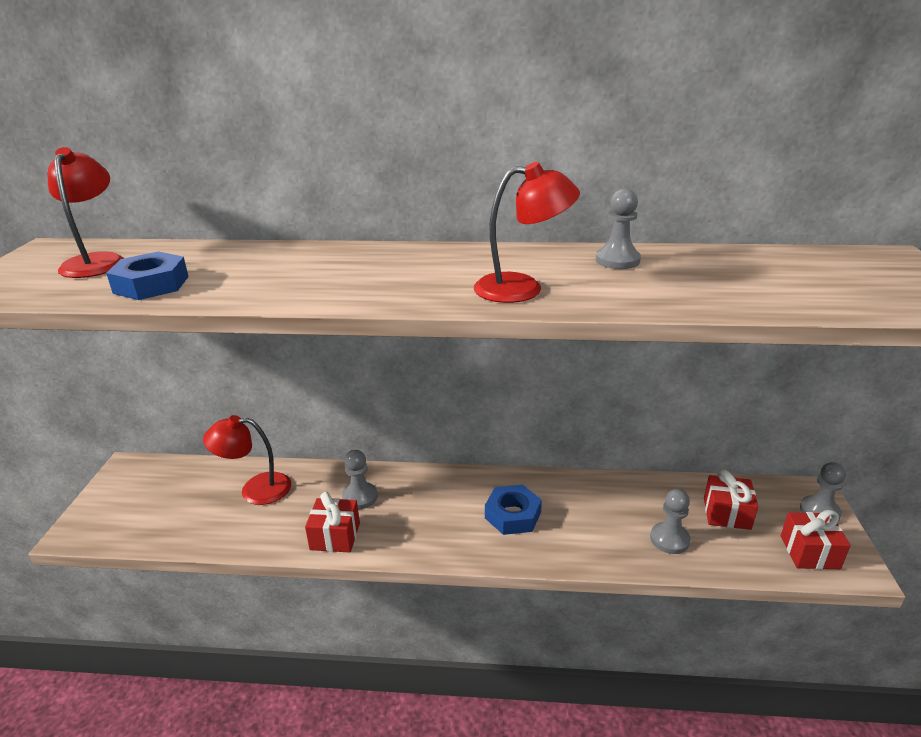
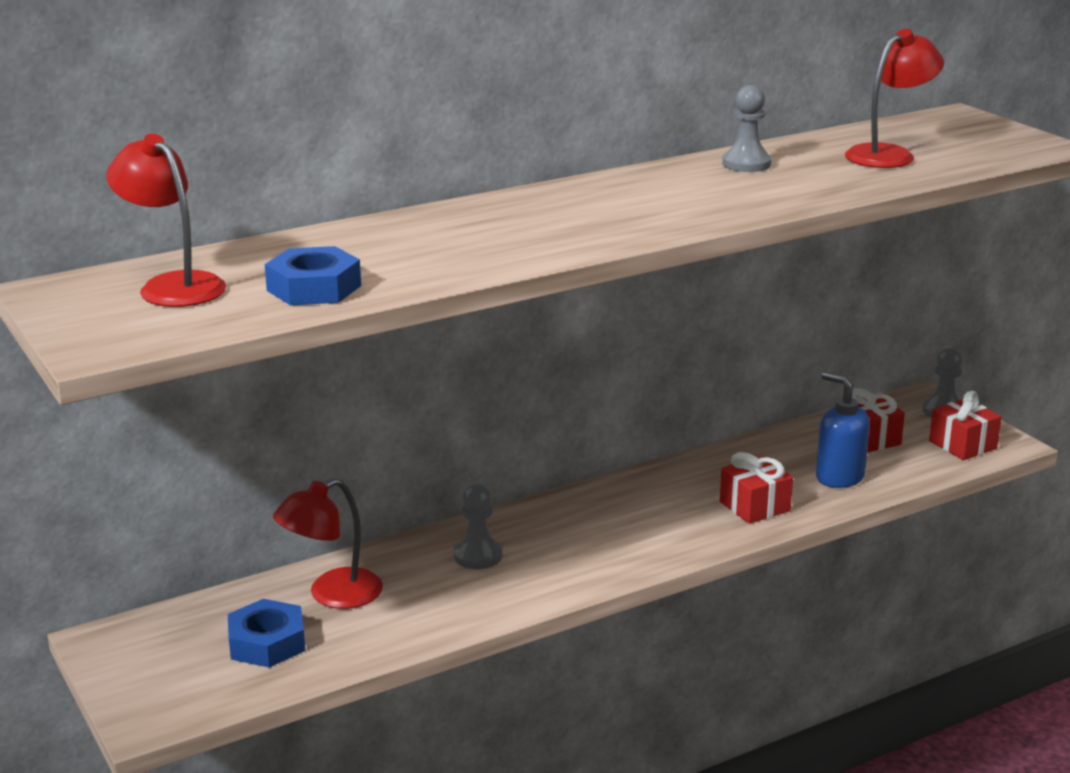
camera: 35 degrees left, 5 degrees down
red gift [305,492,360,552] -> red gift moved to [720,452,793,524]
red lamp [474,162,580,303] -> red lamp moved to [845,29,944,168]
blue nut [485,485,542,535] -> blue nut moved to [228,599,305,668]
grey pawn [650,489,691,554] -> blue soap dispenser [816,372,870,488]

